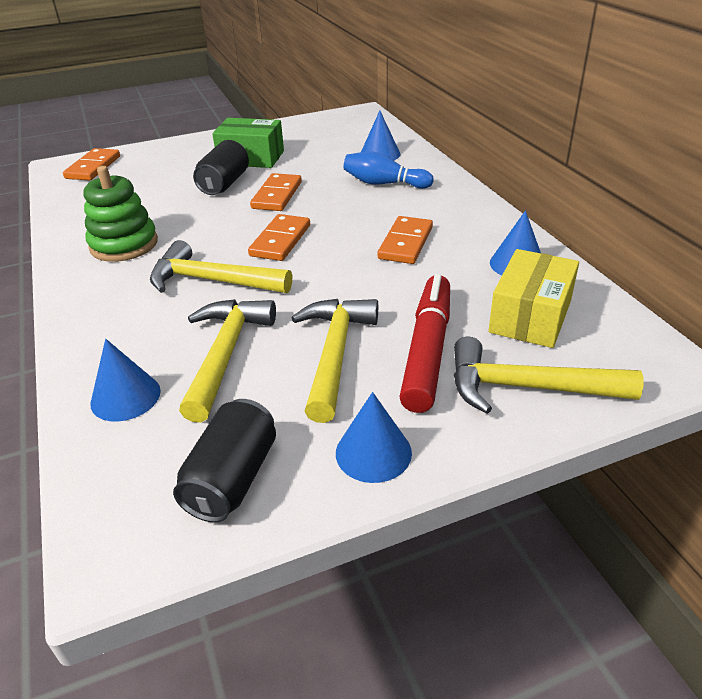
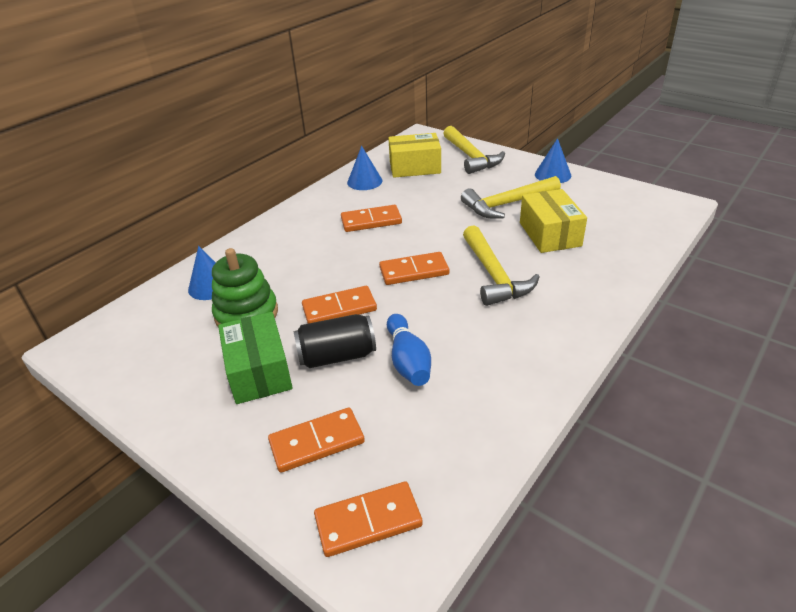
camera: 120 degrees left, 0 degrees up
green stacking toy [83,166,158,262] -> green stacking toy moved to [212,248,278,326]
blue cone [90,339,161,422] -> none
black can [173,399,276,523] -> none
yellow hammer [179,299,276,423] -> yellow box [520,189,587,253]
blue bowling pin [344,151,434,189] -> blue bowling pin moved to [387,314,431,386]
red marker [399,274,450,413] -> none
none -> orange domino [268,408,365,473]

